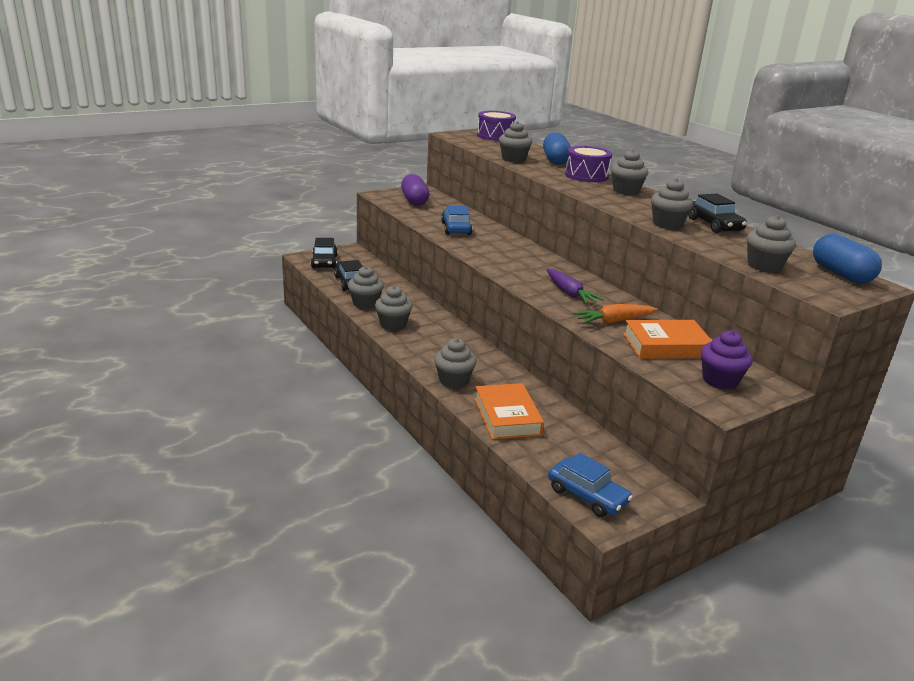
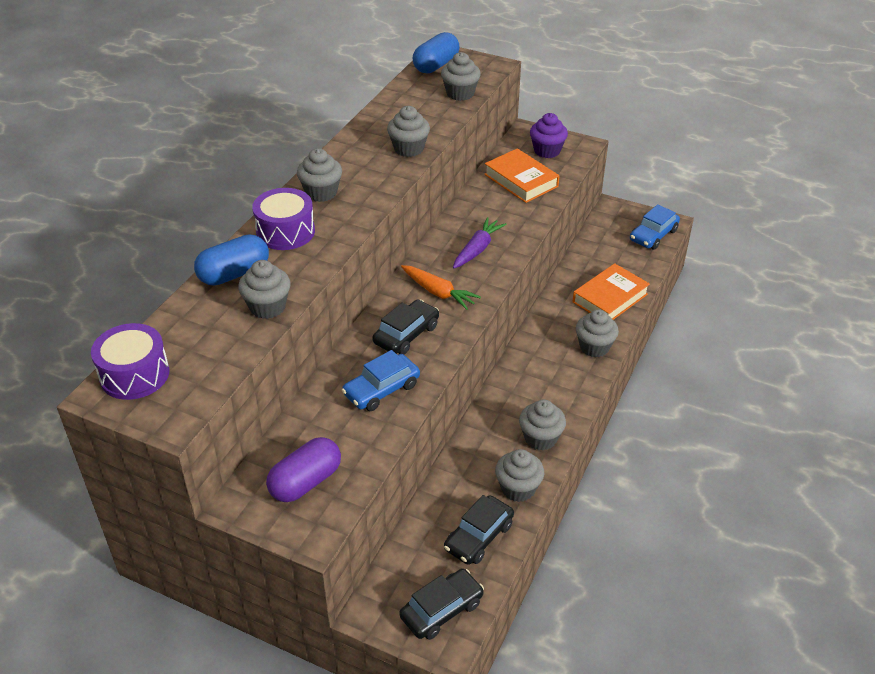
camera: 120 degrees left, 15 degrees up
blue car [548,453,633,517] -> blue car turned 150 degrees counterclockwise [630,204,680,250]
orange carrot [573,304,658,324] -> orange carrot moved to [401,265,481,310]
black car [688,193,747,233] -> black car moved to [372,299,439,355]

